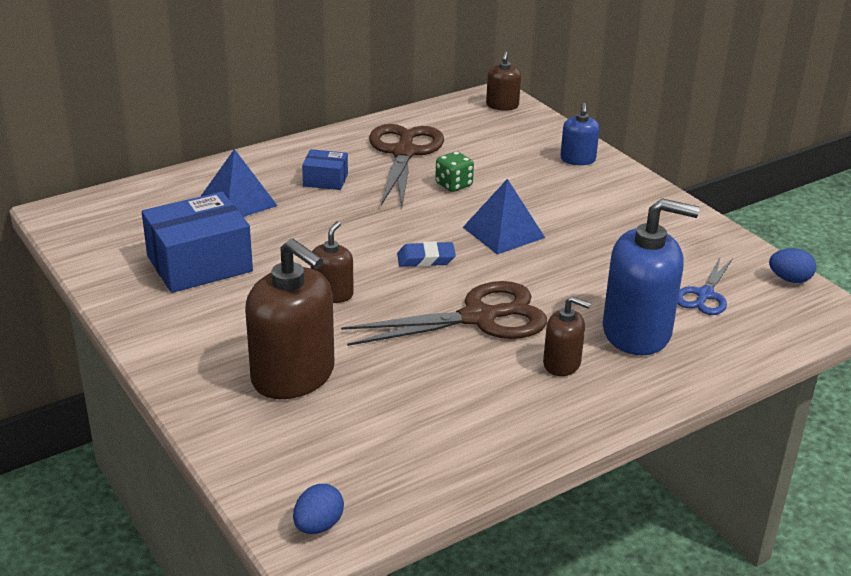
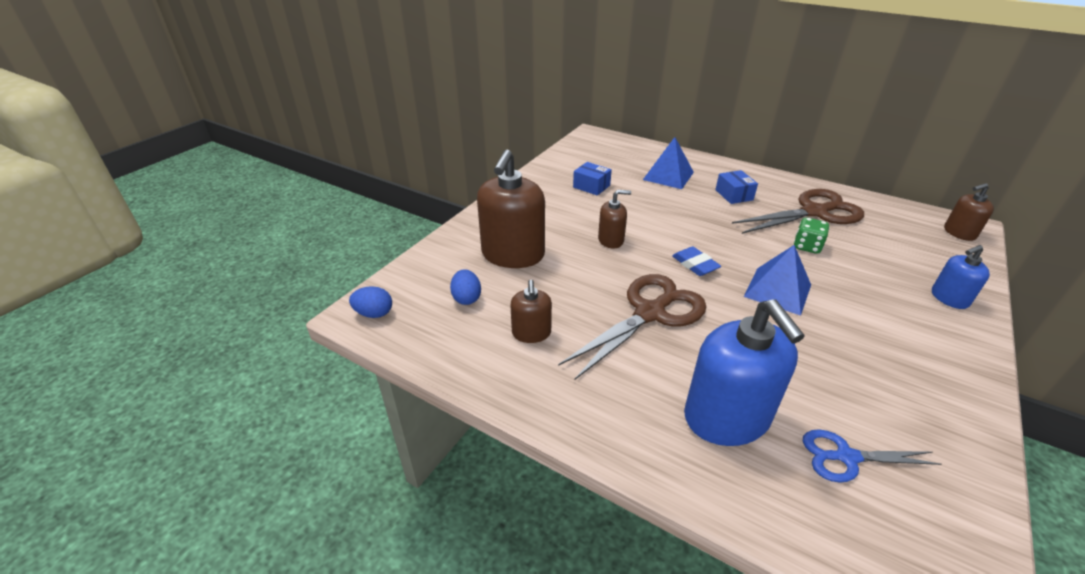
camera: 65 degrees right, 5 degrees up
blue box [142,192,253,293] -> blue box [573,162,612,196], size x0.51
brown scissors [341,281,547,346] -> brown scissors turned 90 degrees counterclockwise [558,274,706,380]
brown soap dispenser [543,296,591,376] -> brown soap dispenser moved to [510,280,552,343]
blue egg [769,248,816,283] -> blue egg moved to [450,269,481,305]

